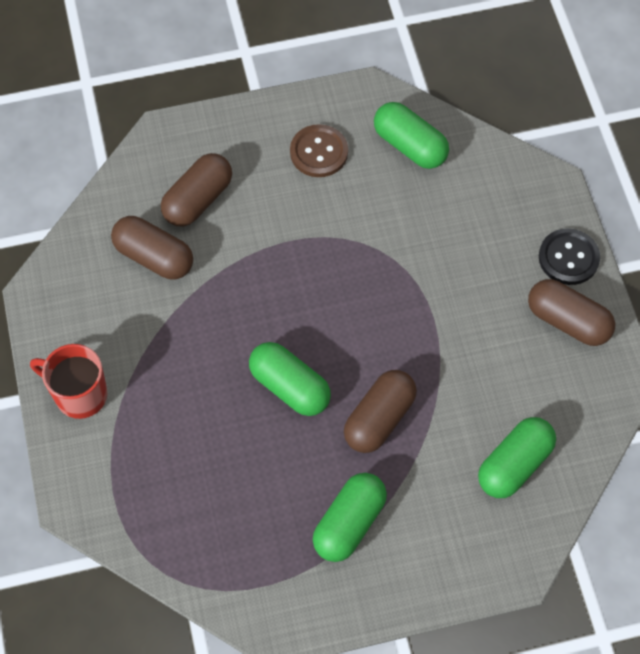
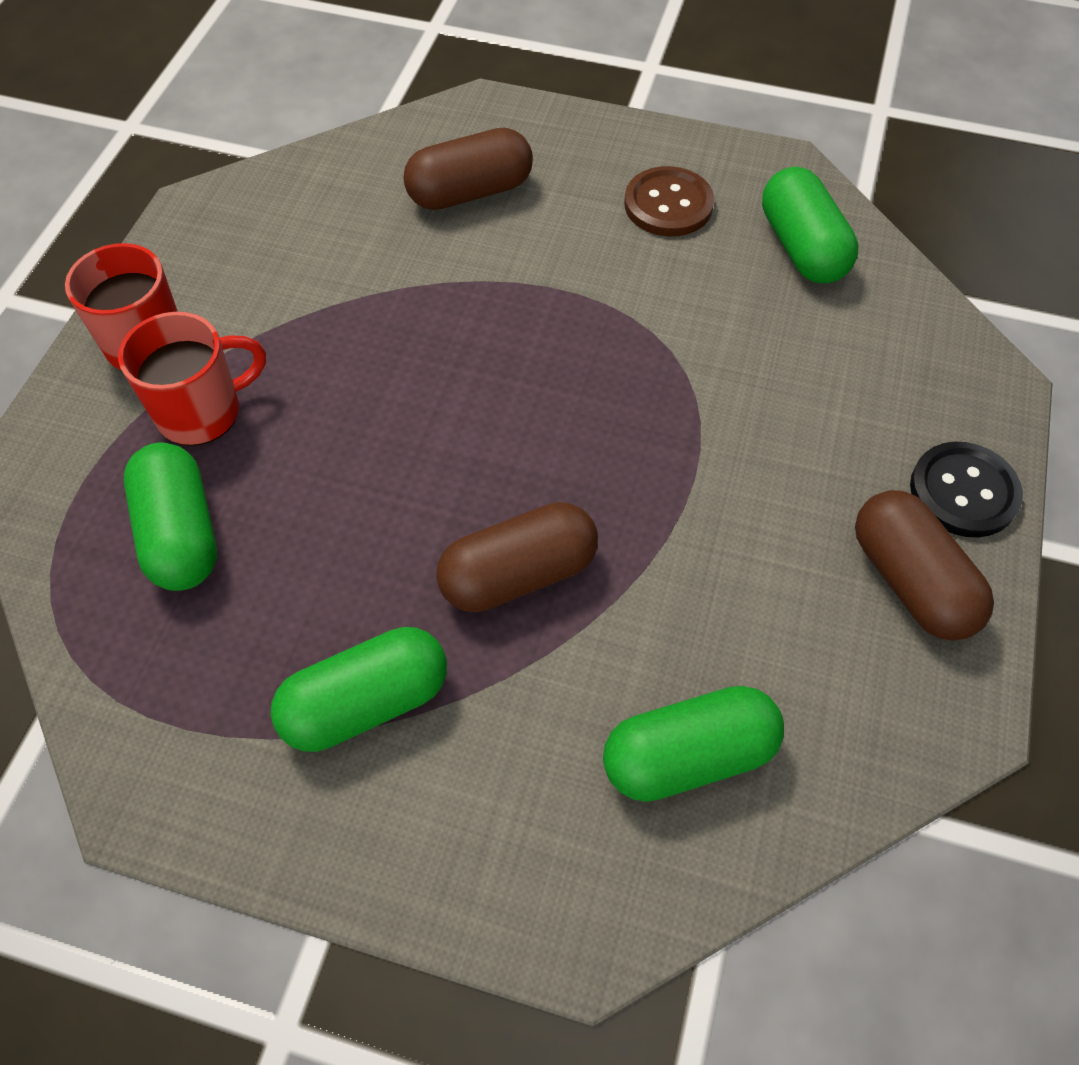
camera: 30 degrees right, 5 degrees down
brown capsule [111,216,193,280] -> none
green capsule [249,342,331,416] -> green capsule moved to [124,442,217,591]
none -> red mug [118,312,266,446]

